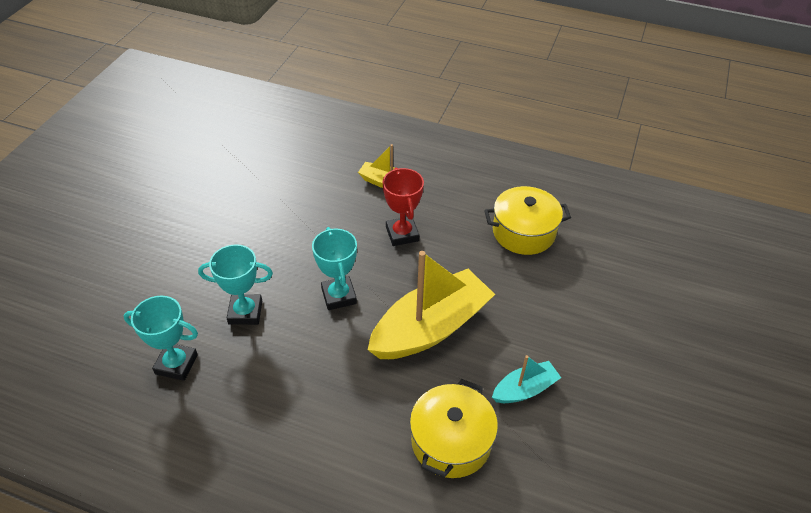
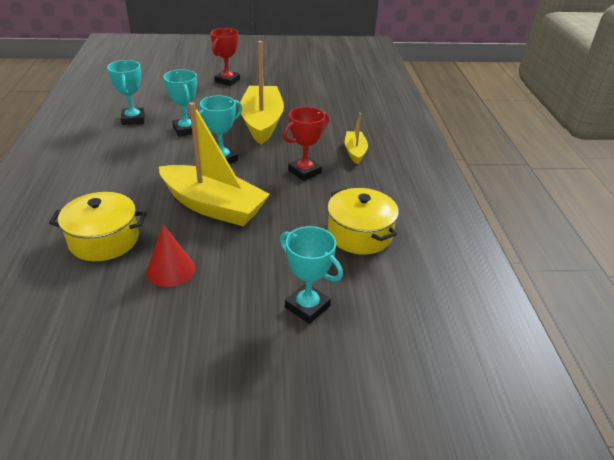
camera: 65 degrees right, 10 degrees down
turquoise boat [492,355,561,403] -> red cone [146,224,195,287]
none -> red trophy [211,28,240,86]
none -> yellow boat [240,41,284,145]
none -> turquoise trophy [280,226,343,324]

